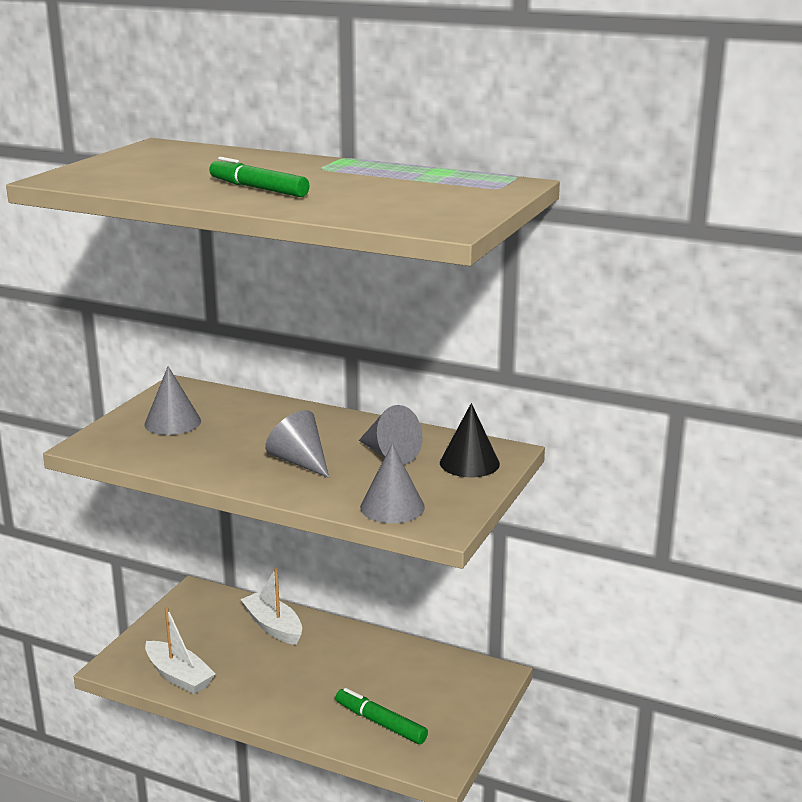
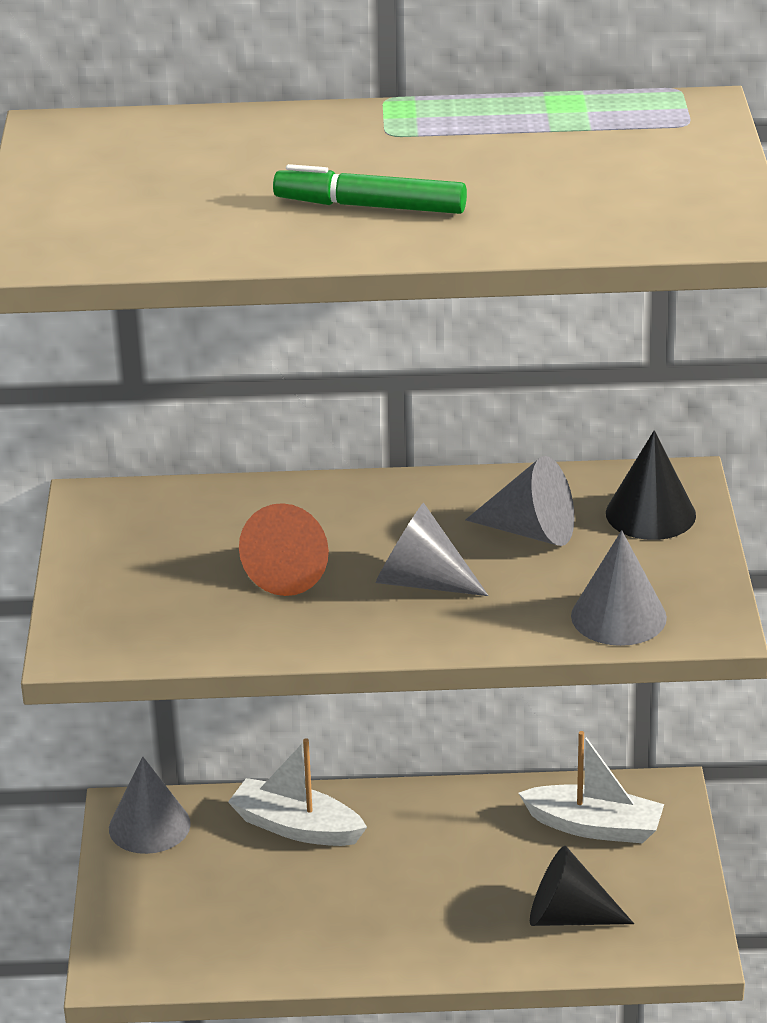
camera: 25 degrees left, 10 degrees up
grey cone [144,366,201,435] -> grey cone moved to [109,756,191,854]
white boat [145,607,216,694] -> white boat moved to [518,731,664,843]
green marker [336,688,428,744] -> black cone [530,846,634,926]
none -> orange cone [239,503,329,596]

